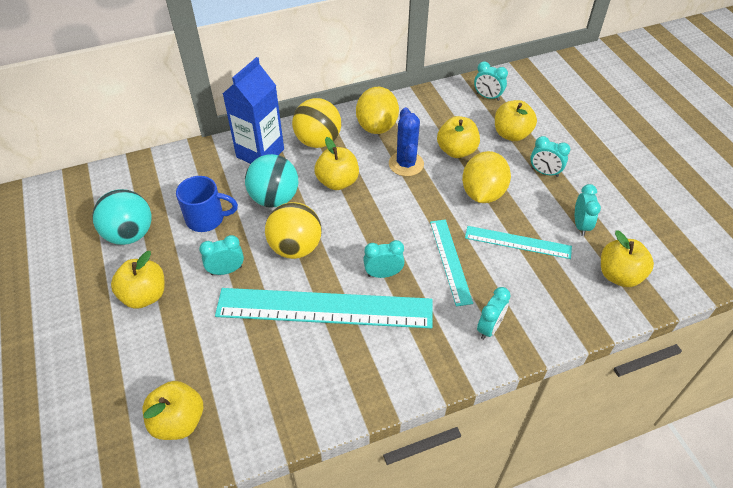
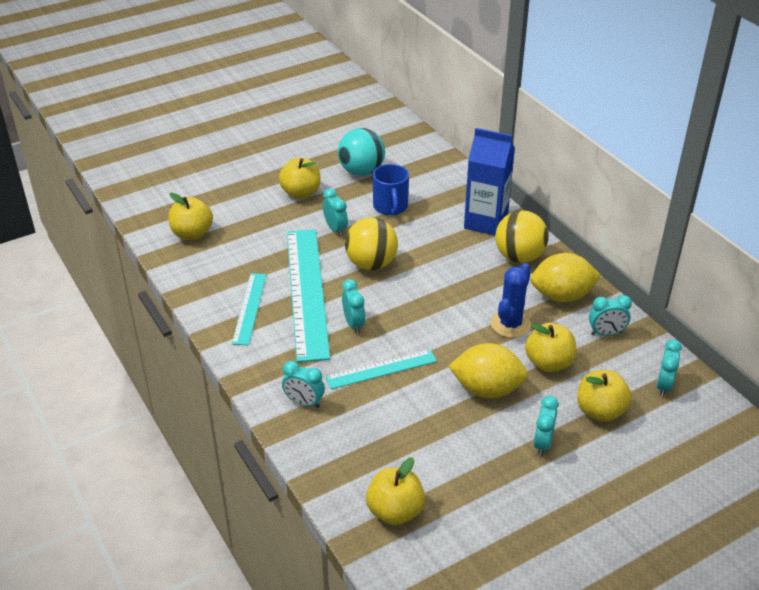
camera: 80 degrees right, 10 degrees down
turquoise ball [245,154,299,208] -> none
yellow apple [314,137,359,190] -> none
blue cactus [389,107,424,176] -> blue cactus turned 45 degrees counterclockwise [491,263,531,338]
turquoise ruler [465,226,572,259] -> turquoise ruler moved to [232,273,266,345]
turquoise clock [575,184,601,236] -> turquoise clock moved to [589,295,632,336]

